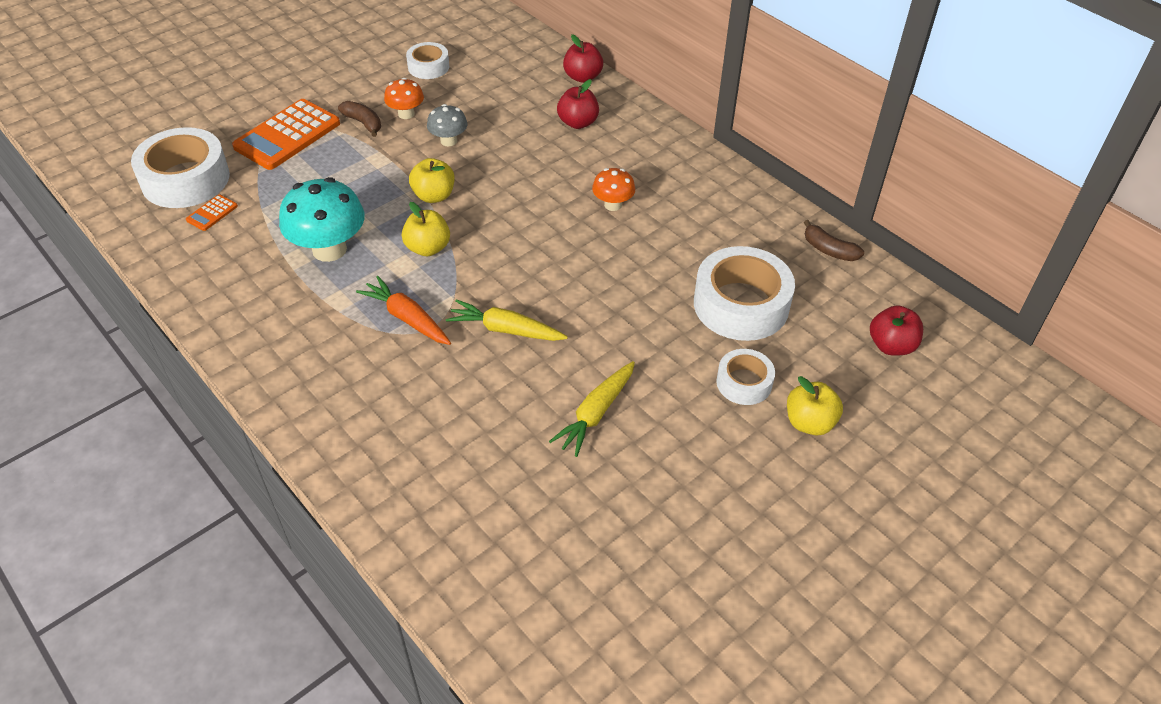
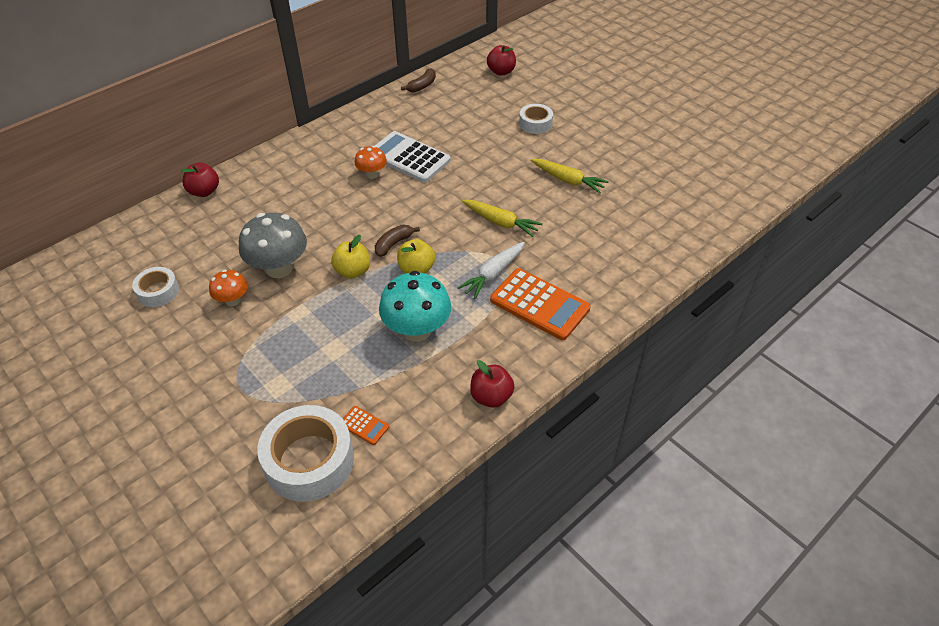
camera: 90 degrees left, 0 degrees up
orange calculator [232,99,340,170] -> orange calculator moved to [490,268,591,340]
brown banana [338,101,381,137] -> brown banana moved to [375,225,420,257]
orange carrot [356,276,451,345] -> white carrot [457,242,525,299]
grey mushroom [427,104,468,147] -> grey mushroom [239,213,307,278], size x1.83
yellow carrot [446,299,568,341] -> yellow carrot turned 75 degrees counterclockwise [462,200,543,237]
red apple [557,79,599,129] -> red apple moved to [470,360,515,408]
white tape [694,246,795,341] -> none
yellow apple [787,376,843,435] -> none
none -> white calculator [375,131,451,183]

